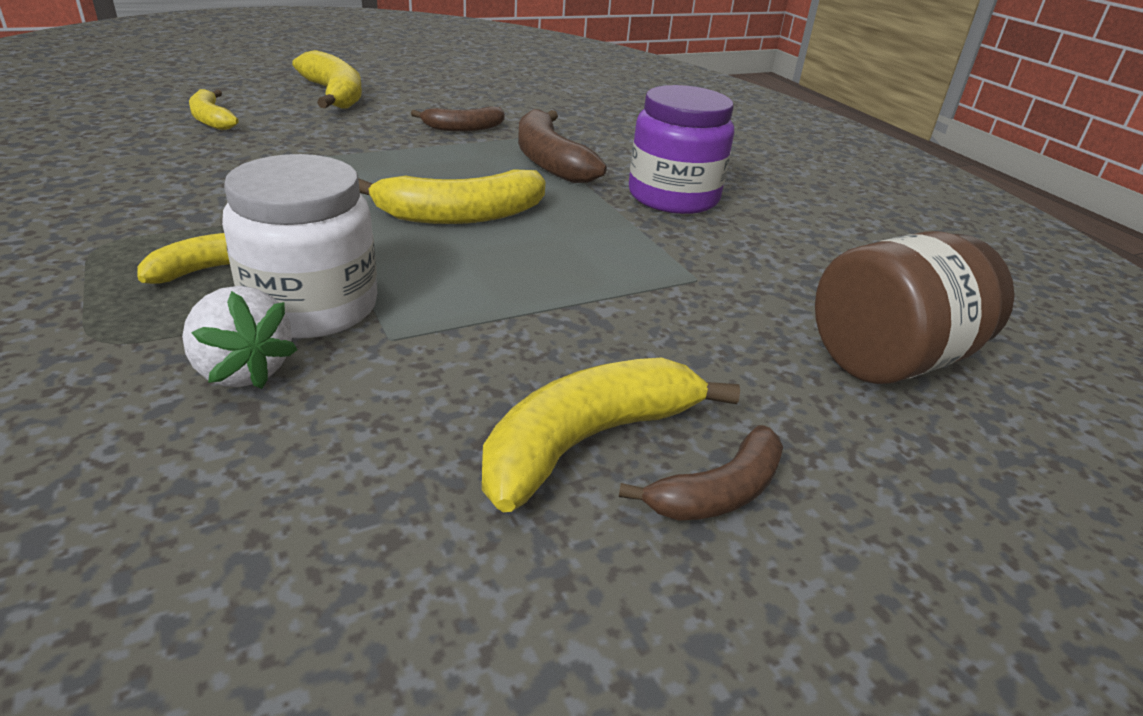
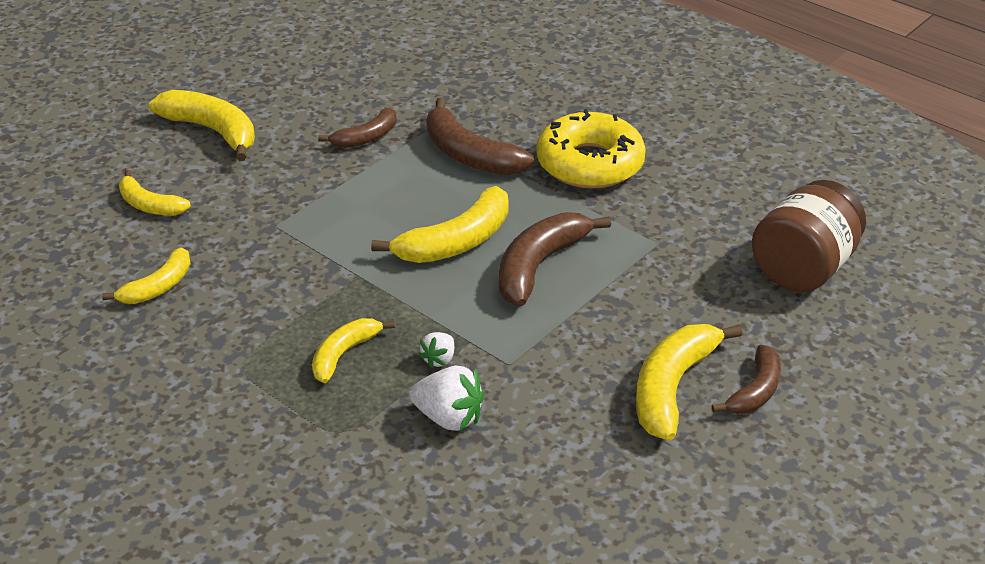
camera: 20 degrees left, 5 degrees up
white jar [222,154,378,338] -> white strawberry [418,332,454,368]
purple jar [629,85,734,214] -> yellow donut [536,109,646,189]
none -> yellow banana [102,248,191,304]
none -> brown banana [499,212,611,306]

